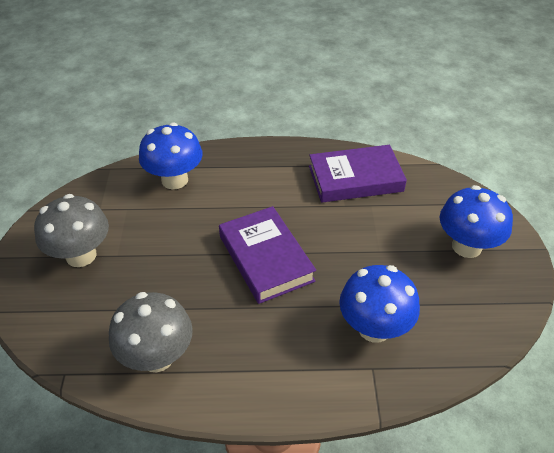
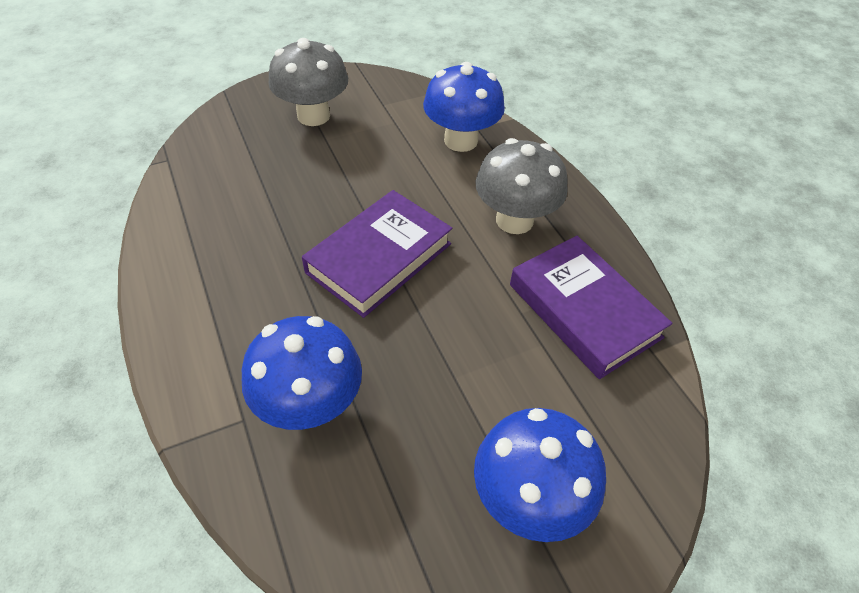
camera: 65 degrees right, 5 degrees up
grey mushroom [109,292,193,373] -> grey mushroom moved to [475,138,568,234]

